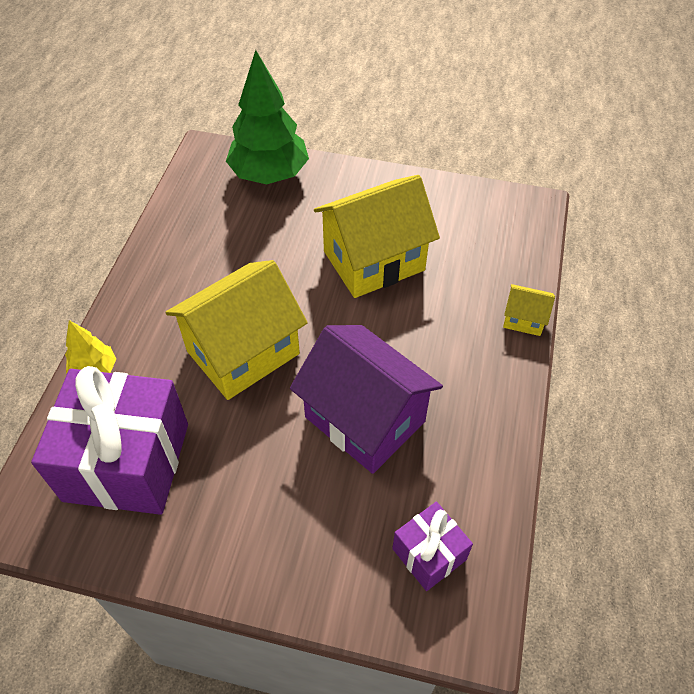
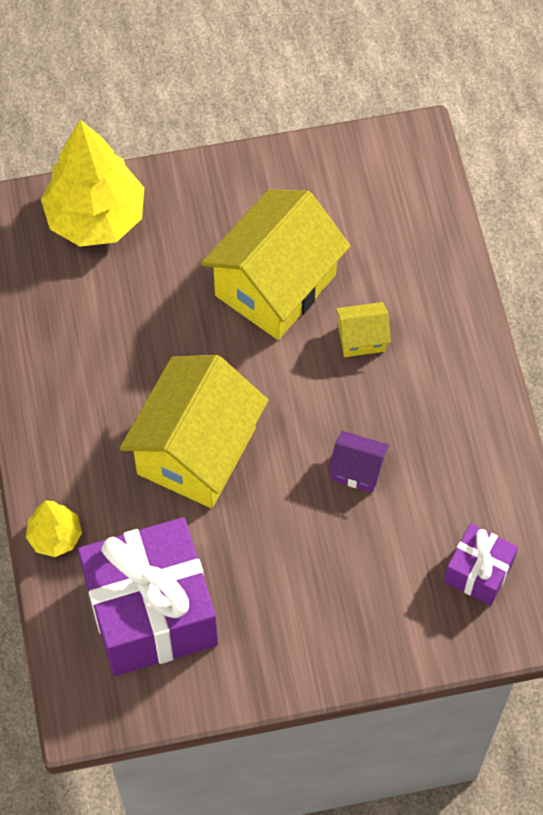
camera: 25 degrees left, 10 degrees up
green tree [226,50,309,184] -> yellow tree [41,120,144,247]
purple house [290,325,443,474] -> purple house [328,431,389,492], size x0.44
yellow house [503,284,555,336] -> yellow house moved to [336,302,391,357]

